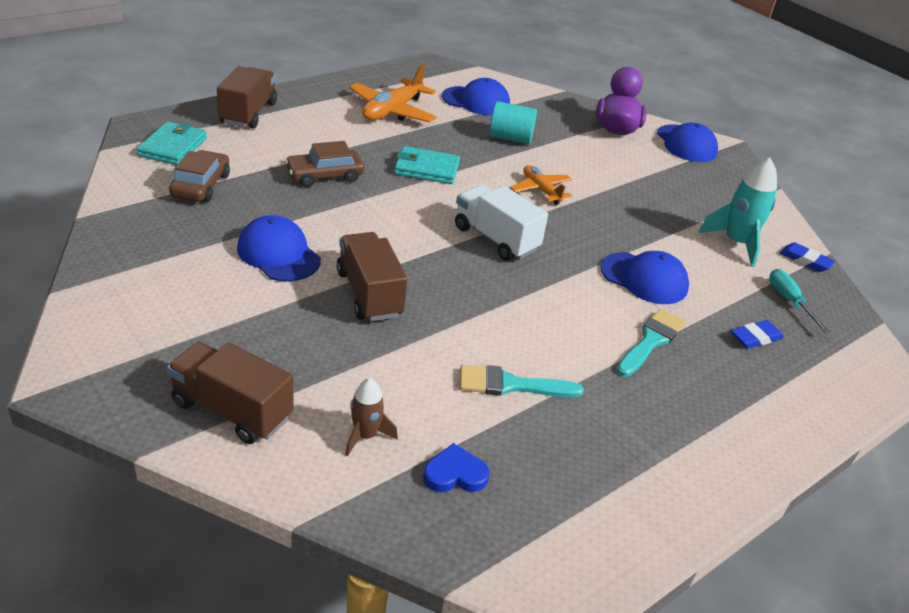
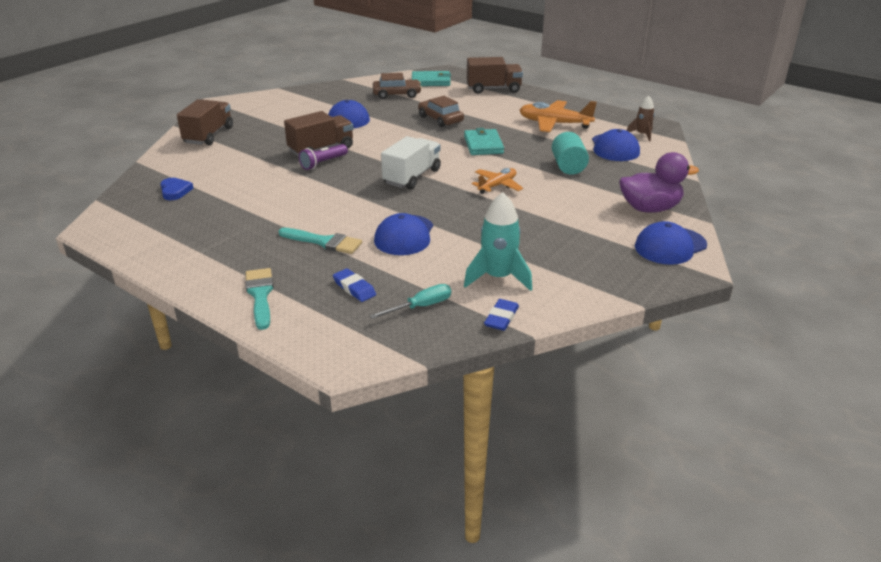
camera: 80 degrees right, 5 degrees down
brown rocket [345,378,398,456] -> brown rocket moved to [627,96,655,142]
turquoise brush [460,365,584,397] -> turquoise brush moved to [245,268,274,330]
none -> purple flashlight [299,144,348,170]

